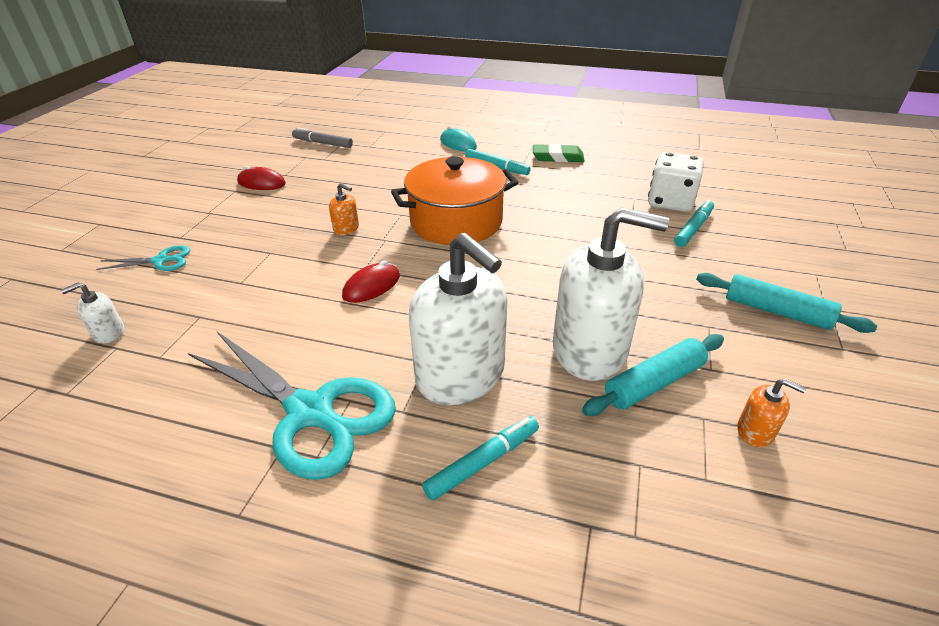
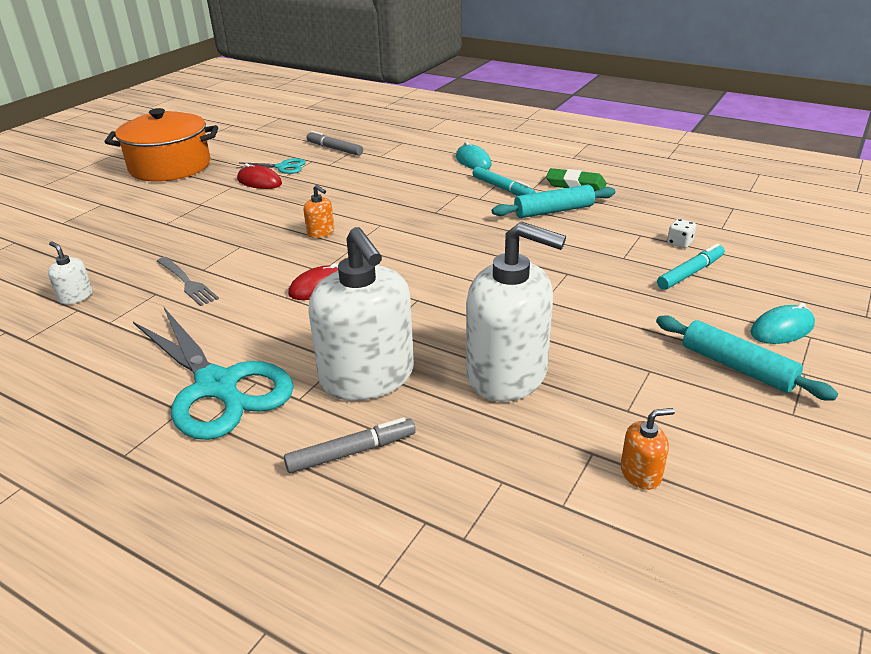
camera: 15 degrees right, 5 degrees down
white soap dispenser [61,282,124,343] -> white soap dispenser turned 60 degrees clockwise [48,242,93,304]
turquoise scissors [96,245,190,271] -> turquoise scissors moved to [236,158,306,174]
orange pot [391,157,519,245] -> orange pot moved to [105,108,218,182]
turquoise marker [422,416,539,501] -> grey marker [284,417,416,473]
turquoise rolling pin [582,334,724,416] -> turquoise rolling pin moved to [492,185,616,218]
white dice [648,152,704,212] -> white dice [667,219,696,248], size x0.43
orange soap dispenser [737,378,806,448] -> orange soap dispenser turned 60 degrees counterclockwise [621,408,675,490]
none -> grey fork [157,257,219,306]
none -> turquoise mouse [750,303,815,344]

